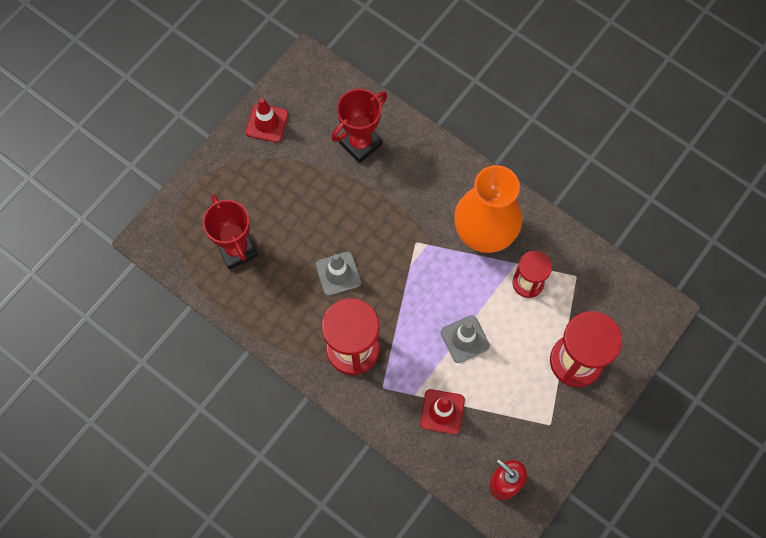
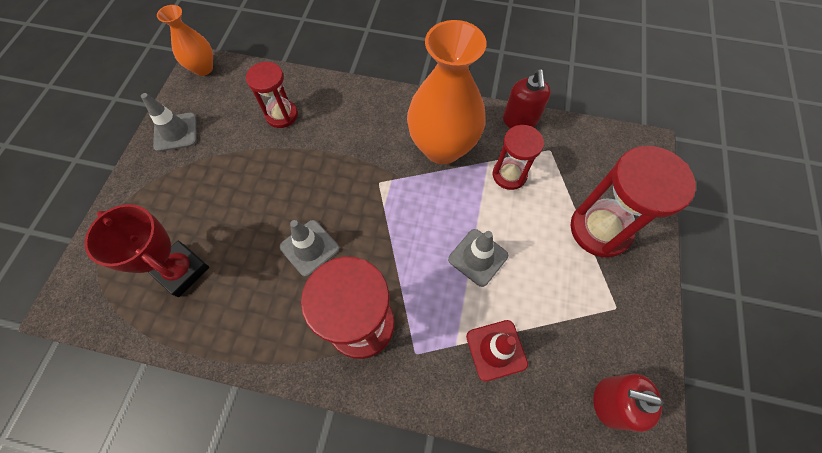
camera: 25 degrees left, 5 degrees down
red traffic cone [246,98,289,142] -> grey traffic cone [141,93,197,152]
red trophy [331,89,387,163] -> red hourglass [246,62,298,128]
none -> orange vase [157,5,213,76]
none -> red soap dispenser [503,69,551,128]

